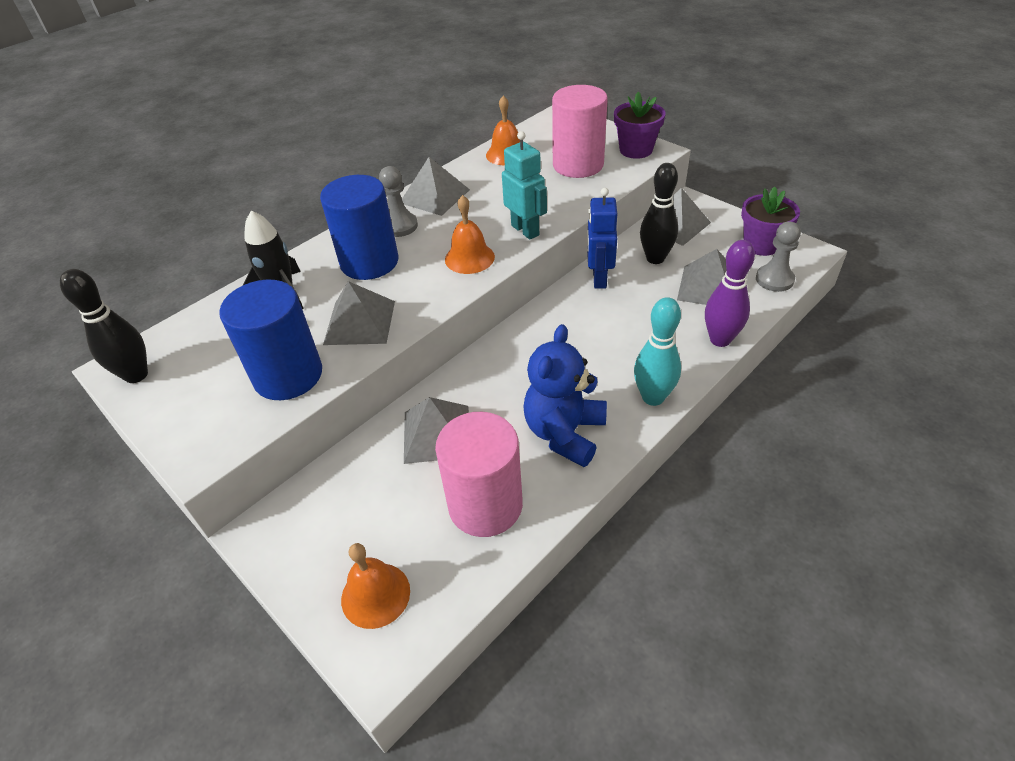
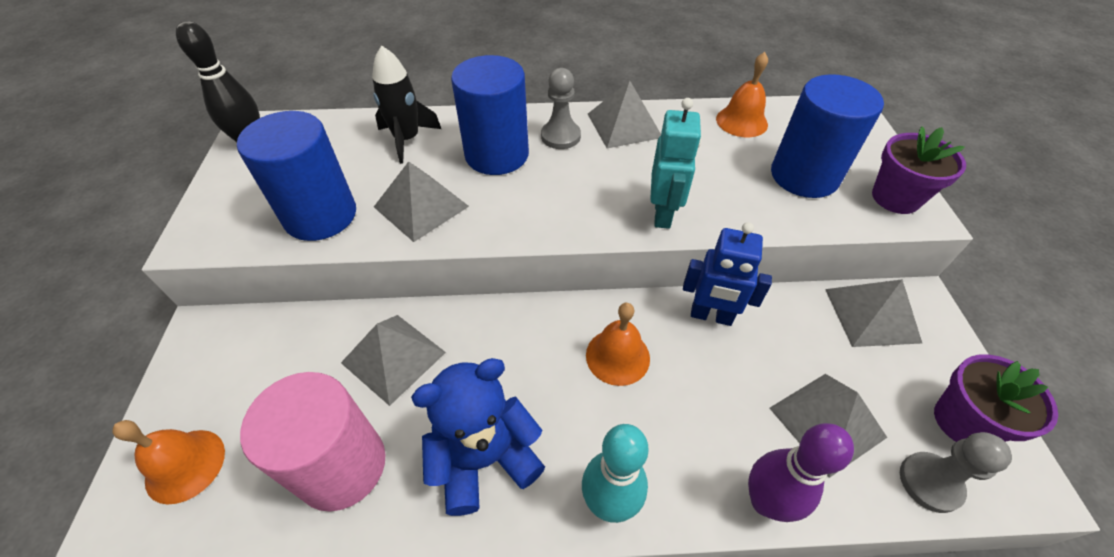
camera: 40 degrees right, 5 degrees up
orange bell [445,195,495,274] -> orange bell moved to [586,303,650,386]
pink cylinder [552,85,608,178] -> blue cylinder [771,74,884,198]
blue robot [587,188,617,289] -> blue robot turned 120 degrees counterclockwise [683,222,772,326]
black bowling pin [640,163,678,264] -> none

